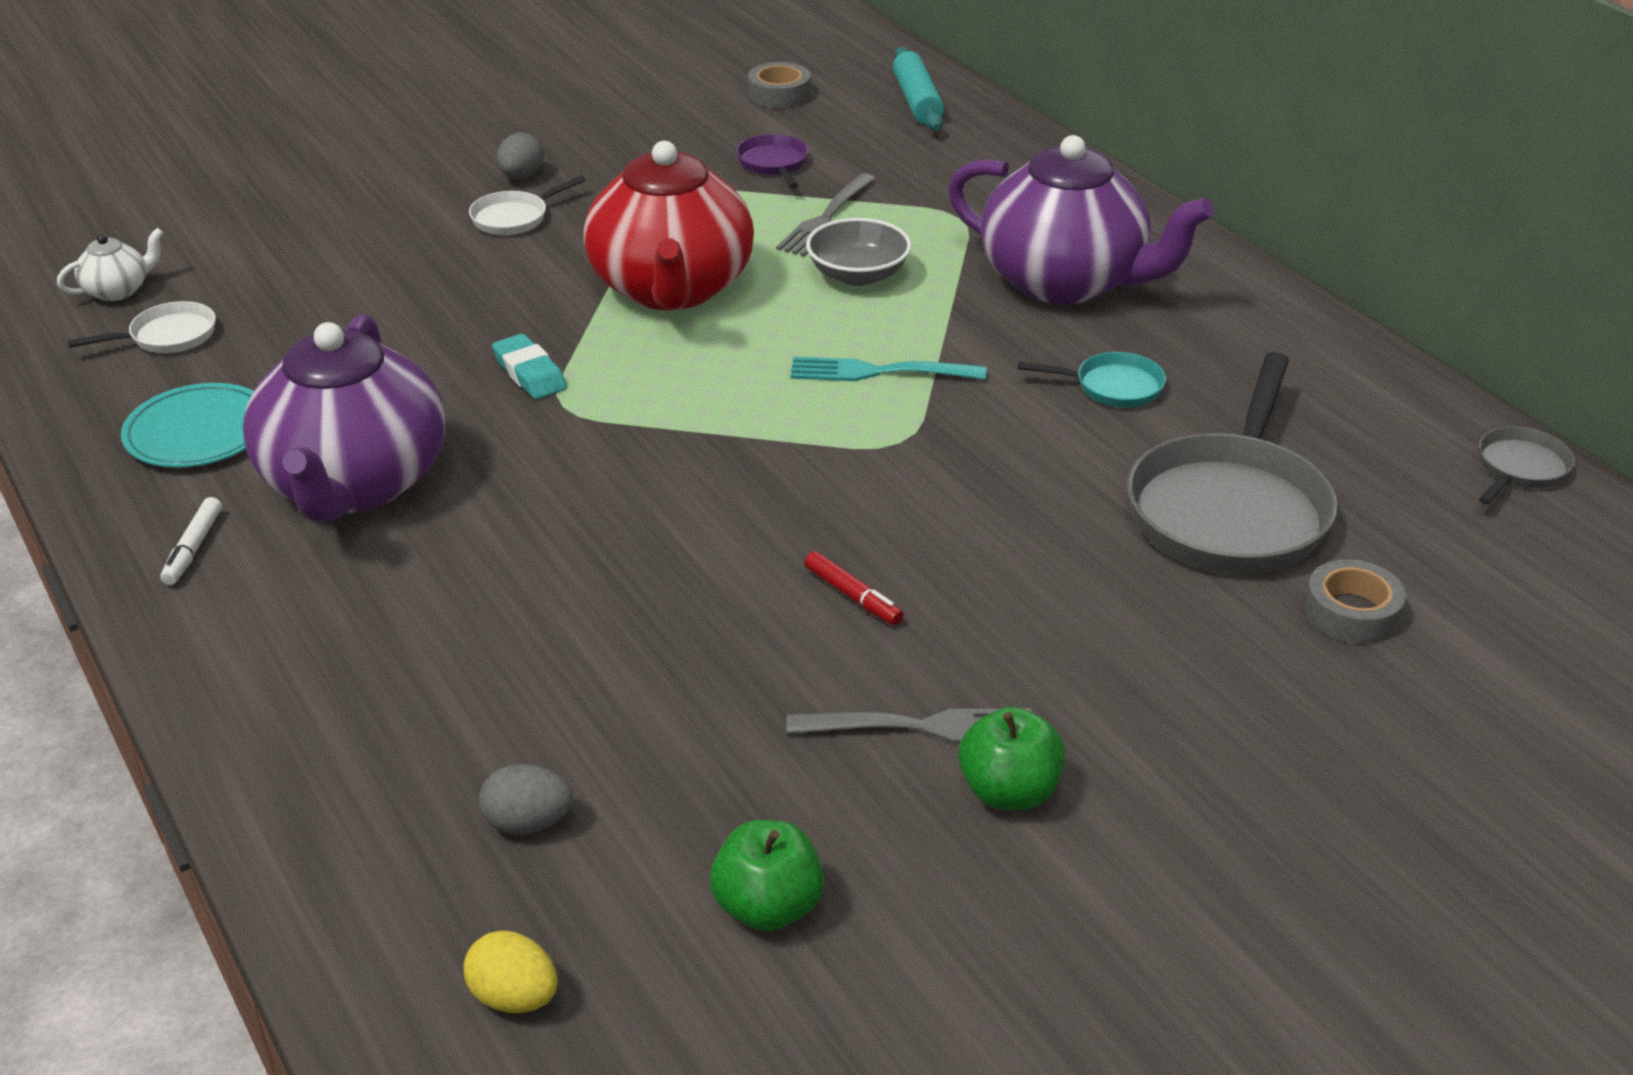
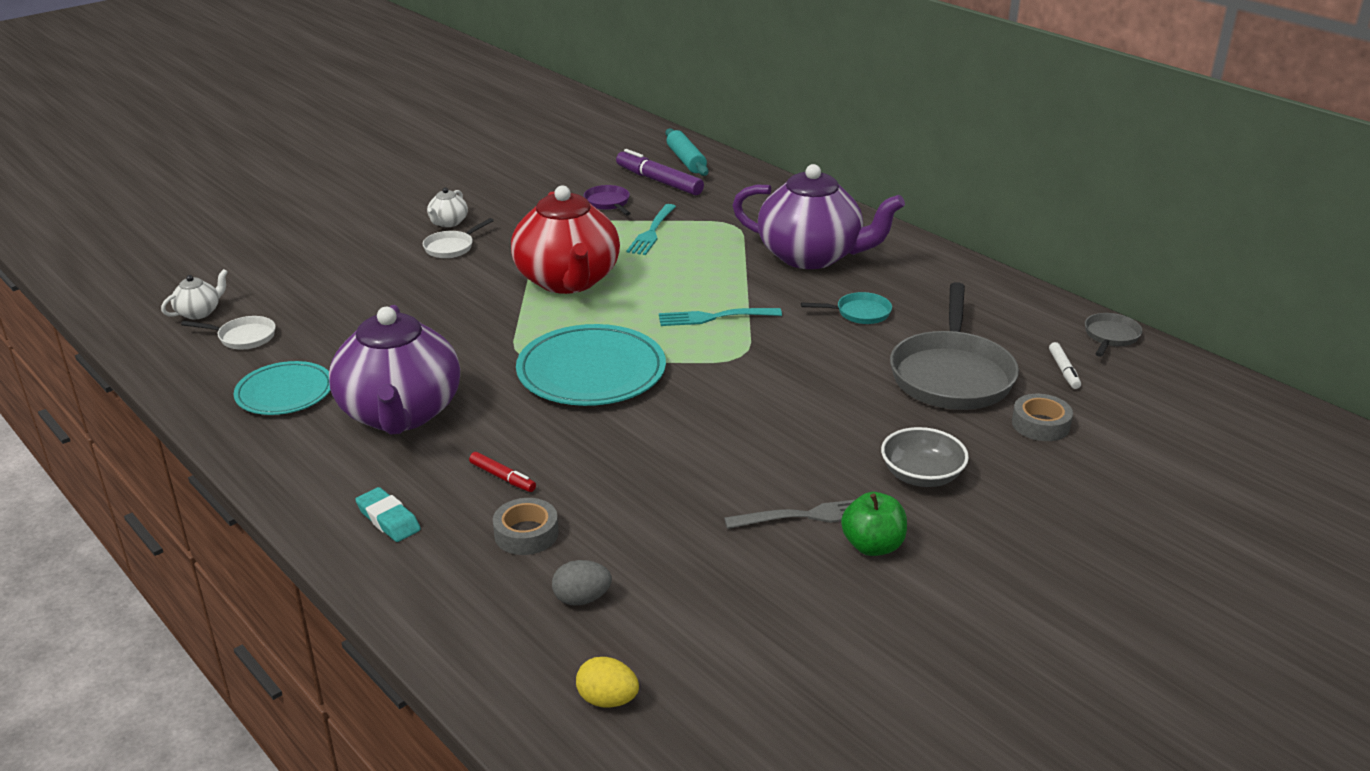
camera: 10 degrees left, 5 degrees down
white pan [68,301,216,353] -> white pan turned 45 degrees clockwise [181,316,276,349]
white marker [160,497,222,585] -> white marker moved to [1049,342,1081,389]
turquoise eraser [492,334,567,399] -> turquoise eraser moved to [355,487,421,542]
grey egg [497,132,544,179] -> white teapot [427,188,468,227]
green apple [710,820,824,931] -> none
grey tape [748,62,811,108] -> grey tape moved to [493,498,559,555]
grey fork [776,173,876,257] -> turquoise fork [627,204,676,255]
red marker [805,551,904,625] -> red marker moved to [469,452,536,492]
grey bowl [806,218,912,286] -> grey bowl moved to [881,427,969,487]
none -> turquoise plate [516,324,666,406]
none -> purple marker [616,149,704,195]

